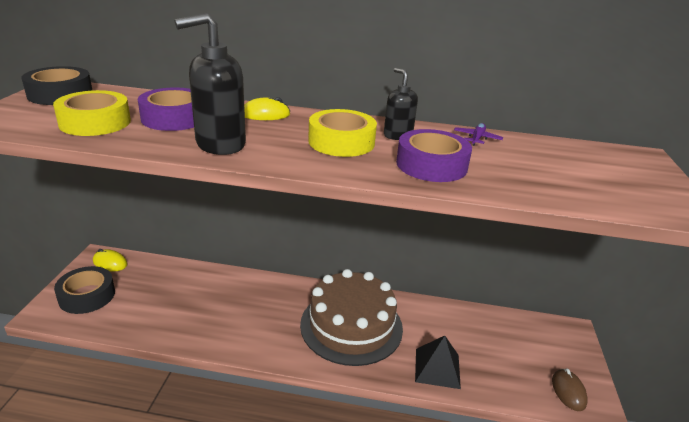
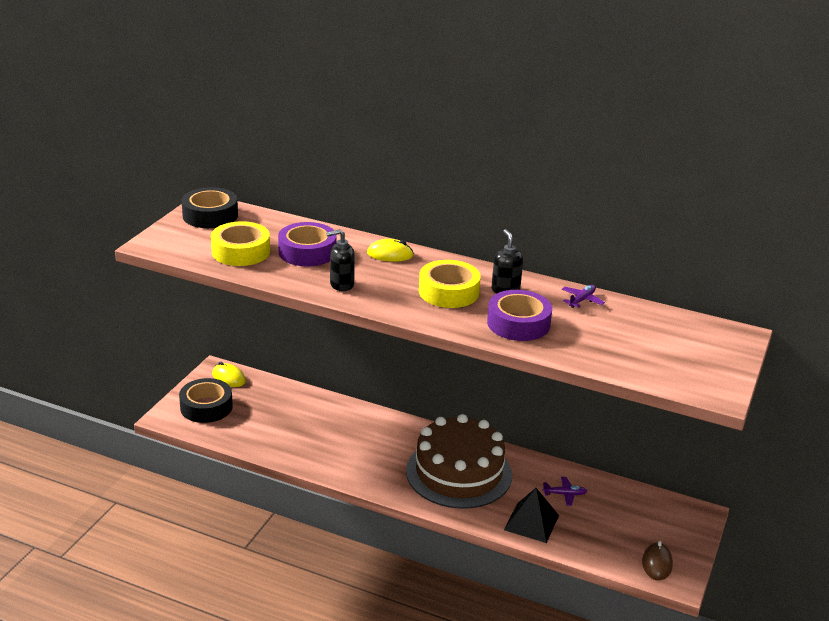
camera: 15 degrees right, 0 degrees up
black soap dispenser [174,13,246,155] -> black soap dispenser [326,229,355,291], size x0.58
none -> purple plane [542,477,587,506]

